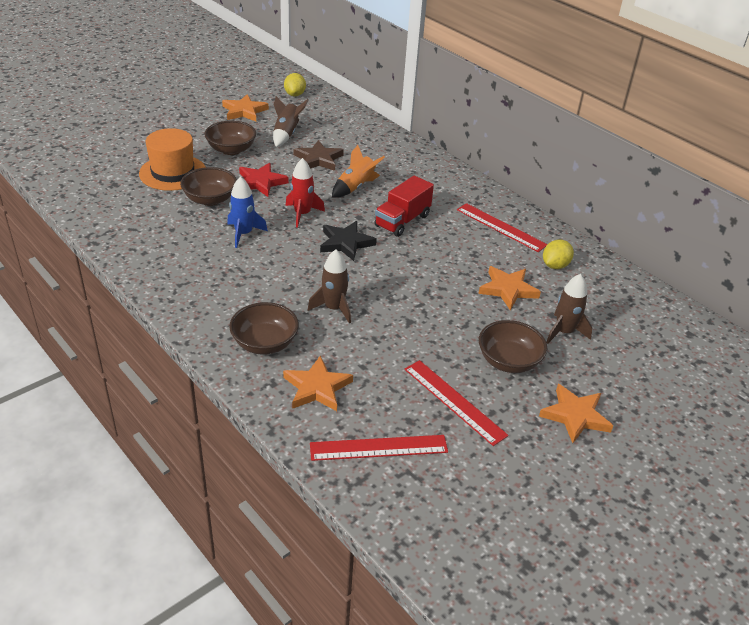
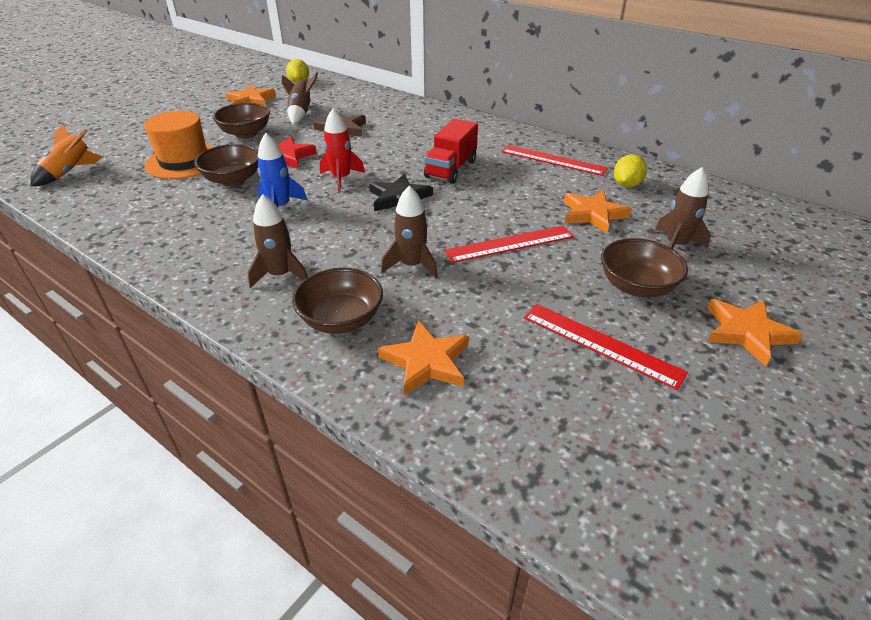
camera: 10 degrees left, 0 degrees up
red ruler [310,435,448,461] -> red ruler moved to [444,225,574,263]
orange rocket [332,145,385,198] -> orange rocket moved to [30,124,103,186]
none -> brown rocket [248,194,308,288]

